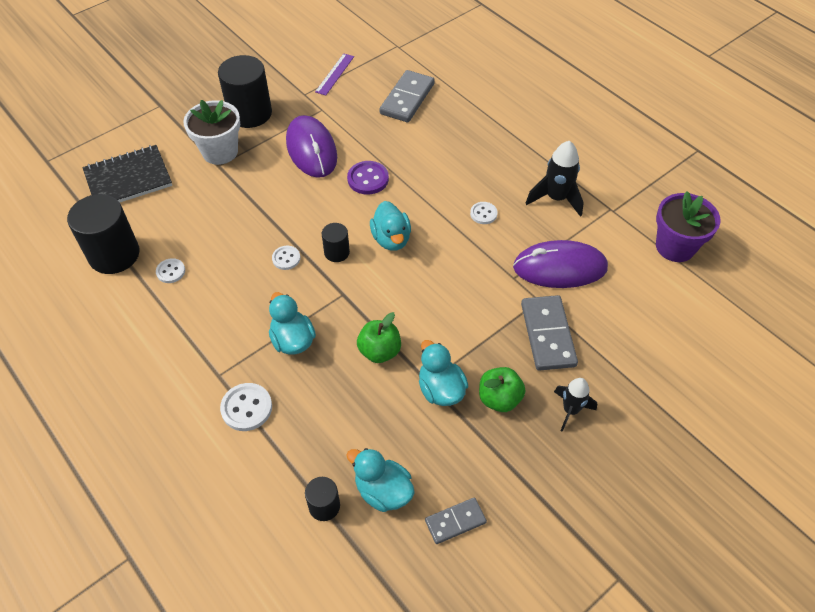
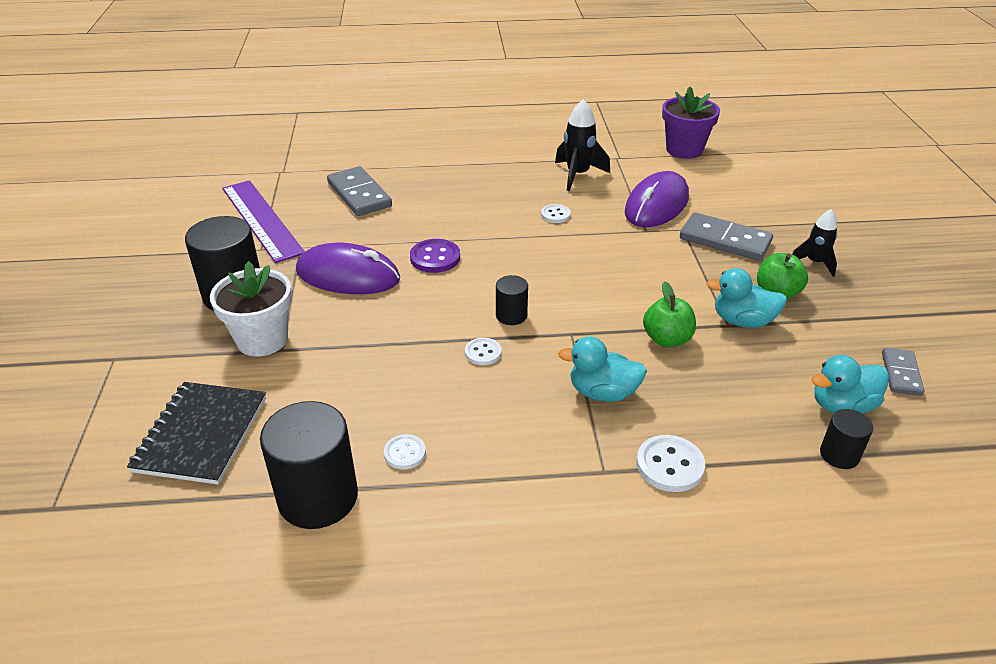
camera: 55 degrees left, 15 degrees down
purple ruler [315,53,354,95] -> purple ruler [222,180,305,263], size x1.94
turquoise duck [370,201,411,251] -> none

